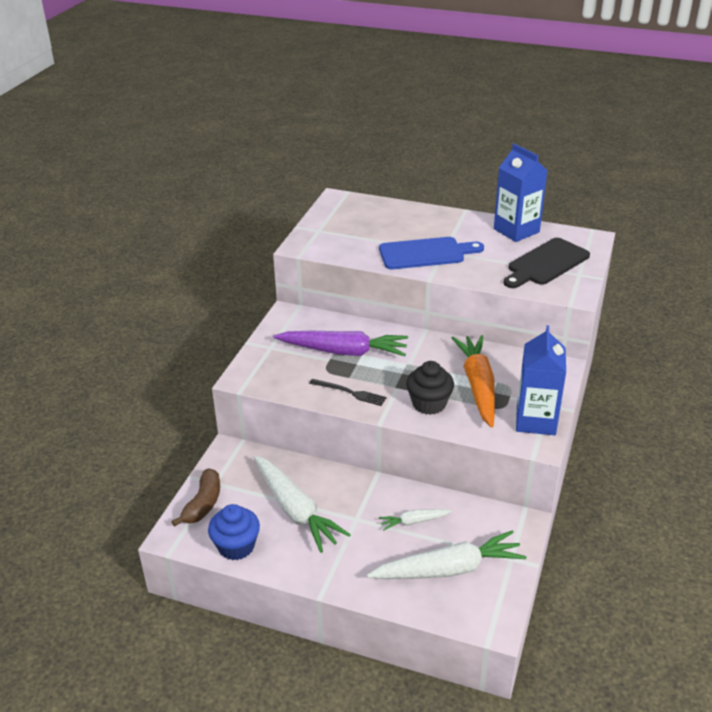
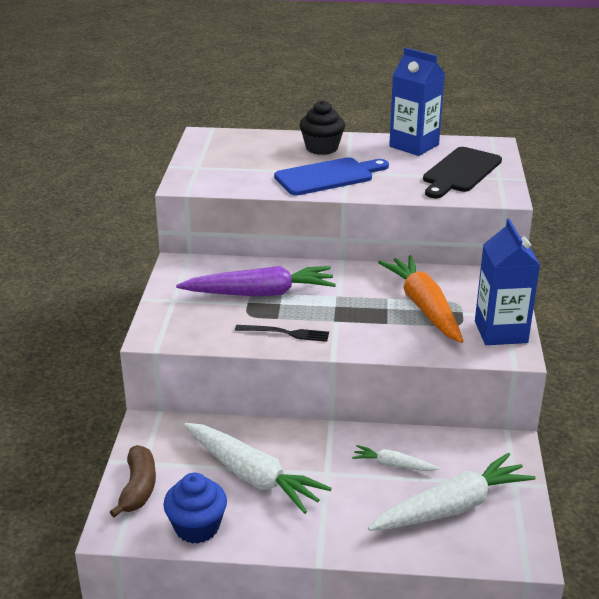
camera: 15 degrees left, 5 degrees down
white carrot [379,509,452,531] -> white carrot turned 45 degrees clockwise [352,445,439,471]
black cupcake [406,361,454,415] -> black cupcake moved to [299,100,345,155]

